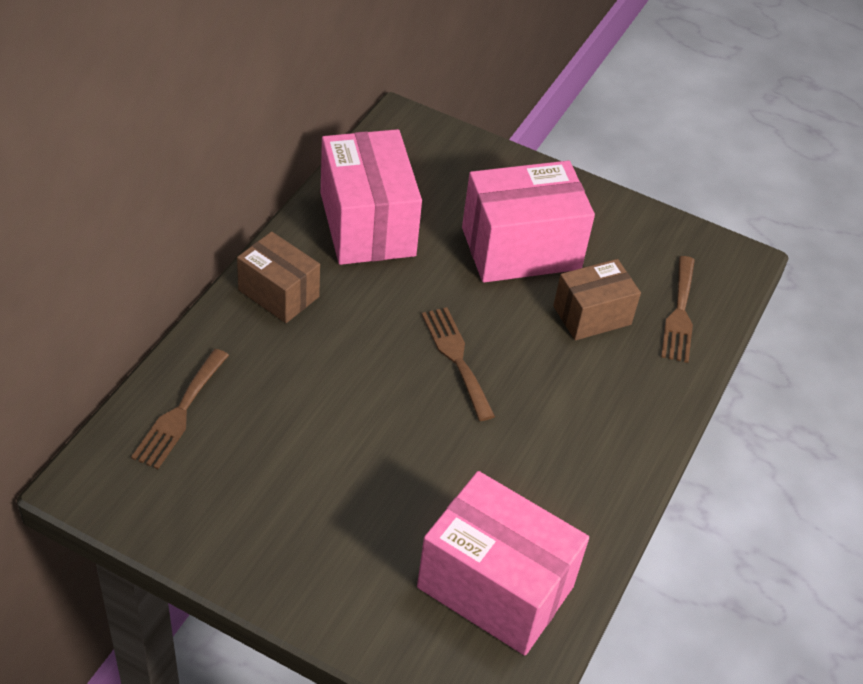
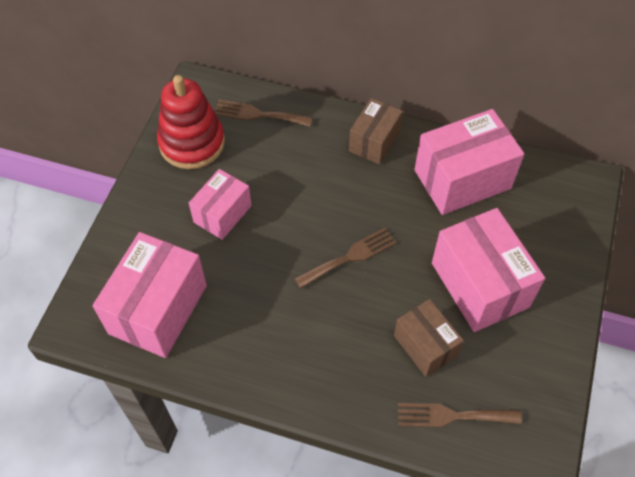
camera: 85 degrees right, 10 degrees up
none -> red stacking toy [157,75,225,169]
none -> pink box [189,169,252,240]

